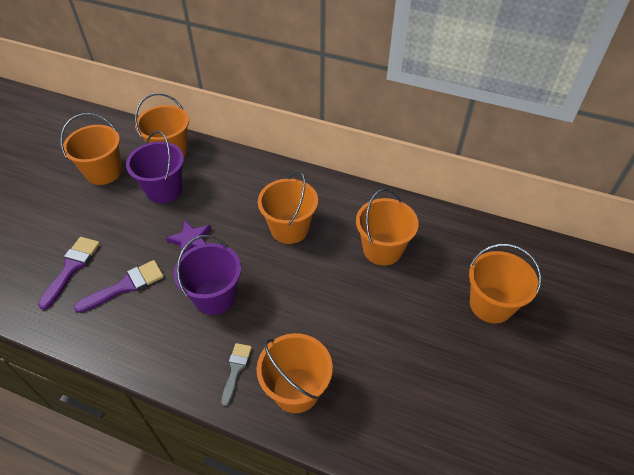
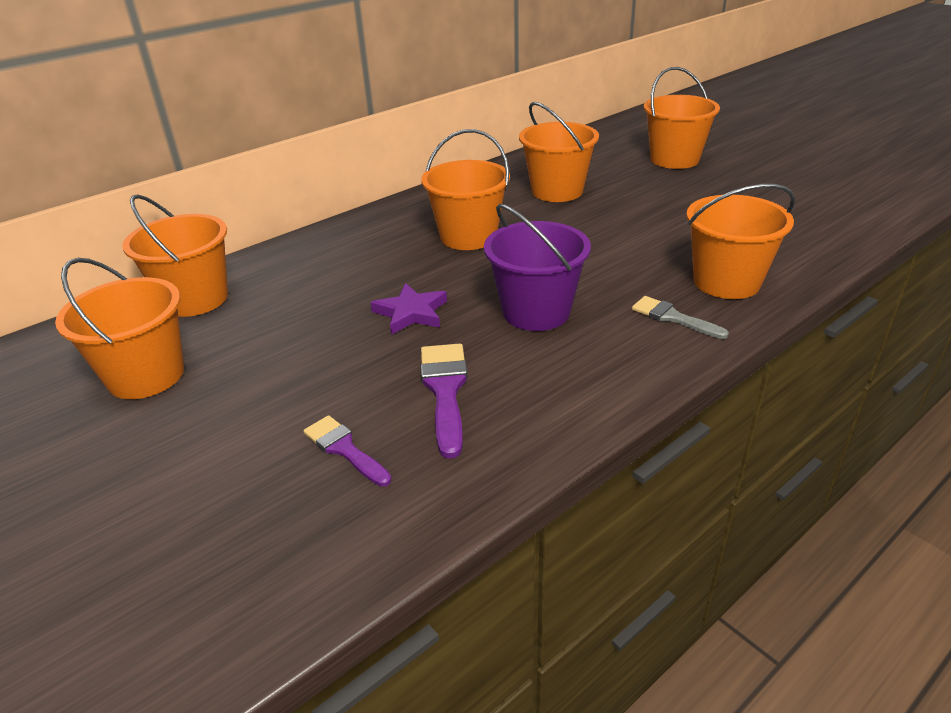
camera: 60 degrees left, 15 degrees down
purple brush [38,237,100,310] -> purple brush [304,415,392,487], size x0.66
purple bucket [126,131,184,203] -> none

